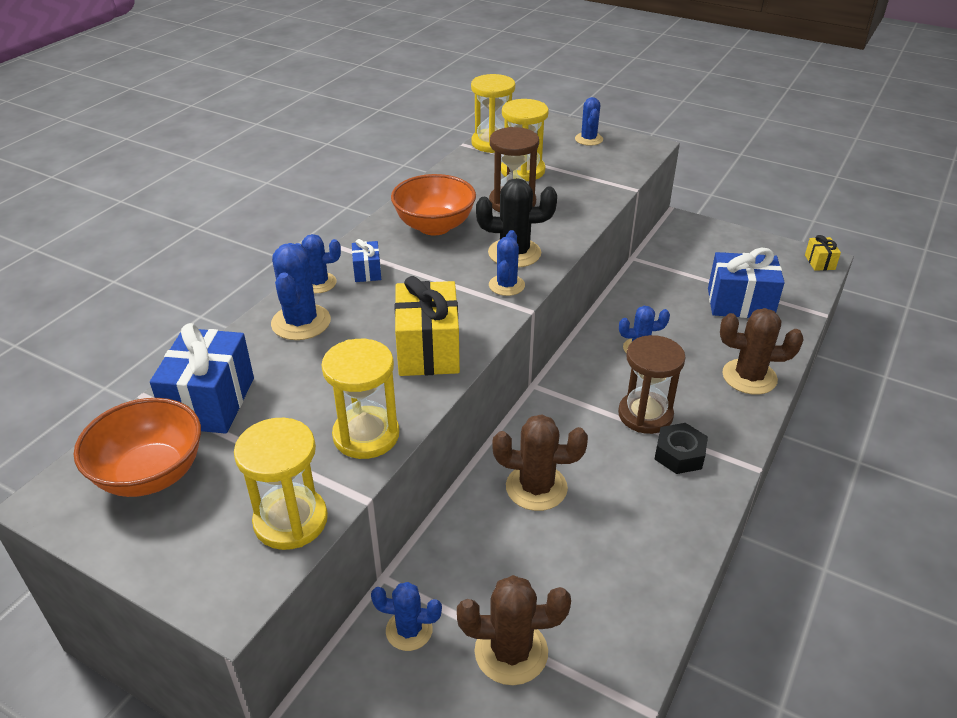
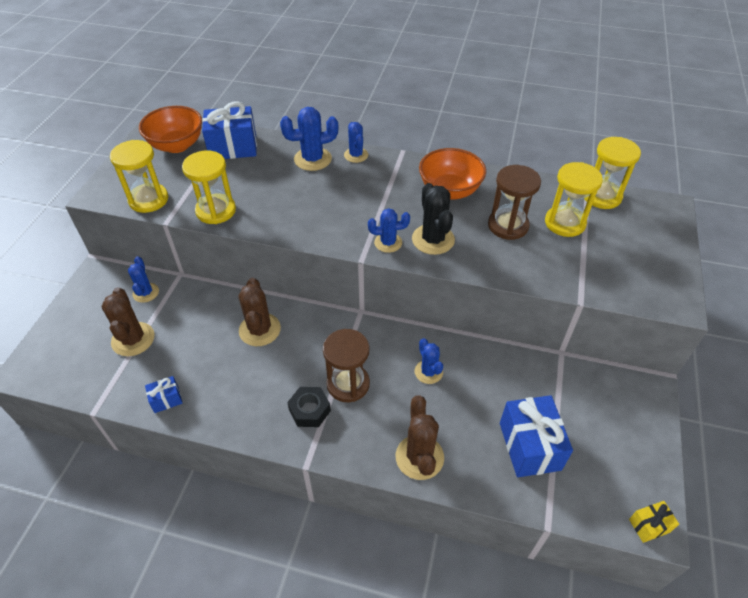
camera: 75 degrees right, 10 degrees up
blue gift [352,239,381,282] -> blue gift moved to [145,376,183,413]
yellow gift [394,276,460,376] -> none
blue cactus [575,97,603,146] -> none

